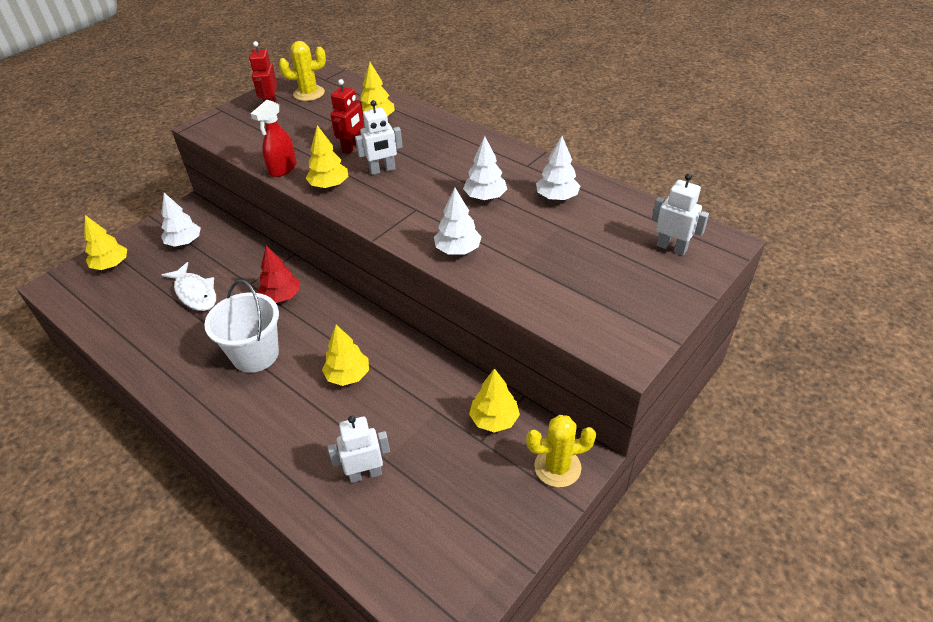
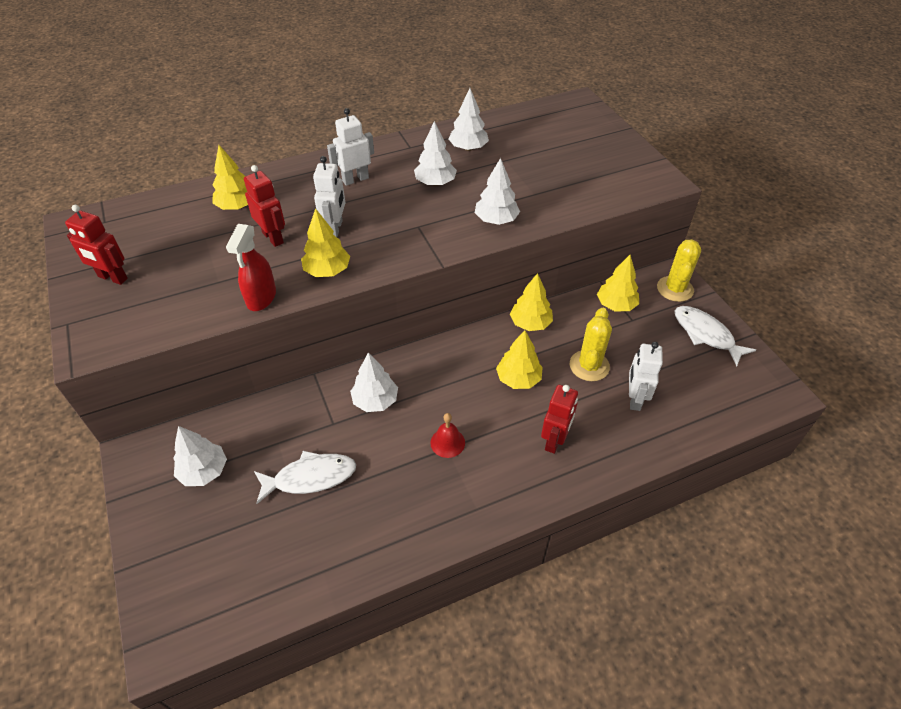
camera: 65 degrees left, 5 degrees up
yellow tree [84,215,127,270] -> yellow tree moved to [510,273,553,331]
white bucket [204,279,279,373] -> red bell [430,413,465,458]
red spray bottle [250,100,297,177] -> red spray bottle turned 45 degrees clockwise [226,224,276,311]
red tree [257,246,300,303] -> white tree [350,352,398,412]
yellow cactus [279,41,326,101] -> yellow cactus moved to [570,308,612,381]
white robot [652,173,709,255] -> white robot moved to [327,108,374,186]
none -> red robot [541,385,578,454]
none -> white fish [674,306,756,366]

